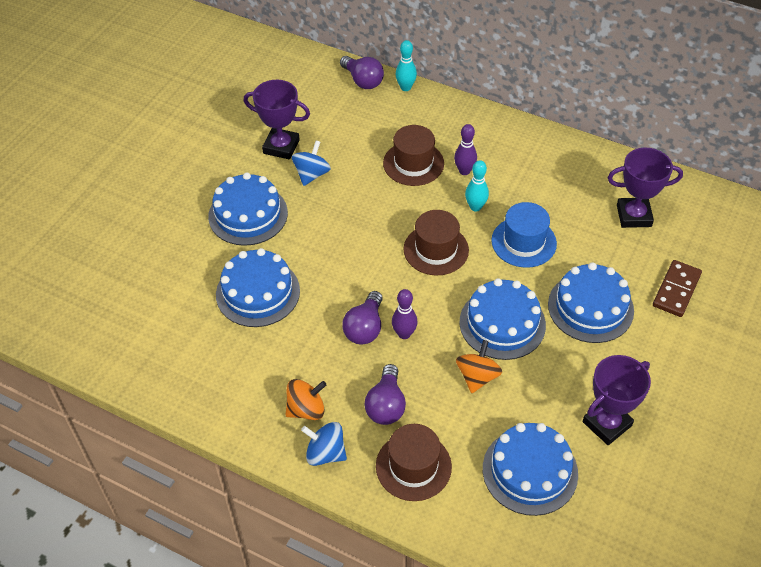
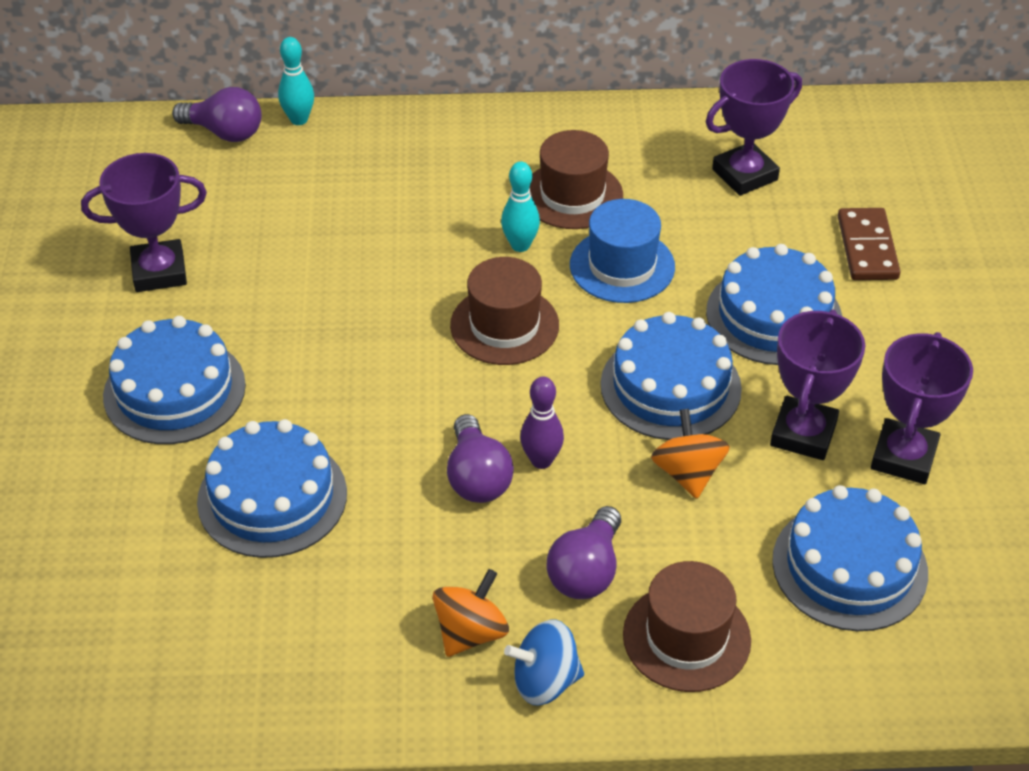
camera: 30 degrees left, 5 degrees down
blue spinning top [292,141,331,186] -> none
purple light bulb [364,364,406,425] -> purple light bulb turned 45 degrees clockwise [547,506,621,599]
brown hat [383,125,444,186] -> brown hat moved to [529,130,623,229]
purple bowling pin [454,124,477,175] -> none
none -> purple trophy [770,309,866,460]

